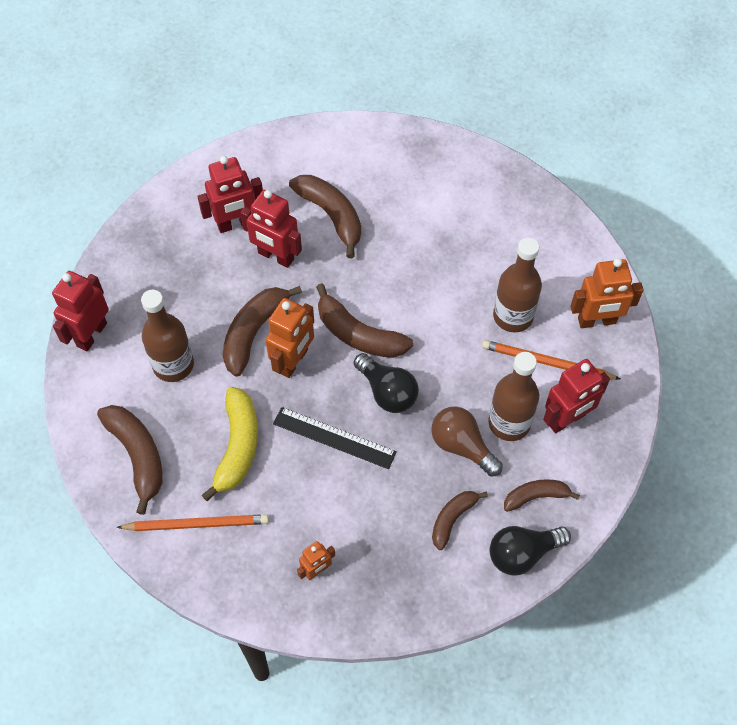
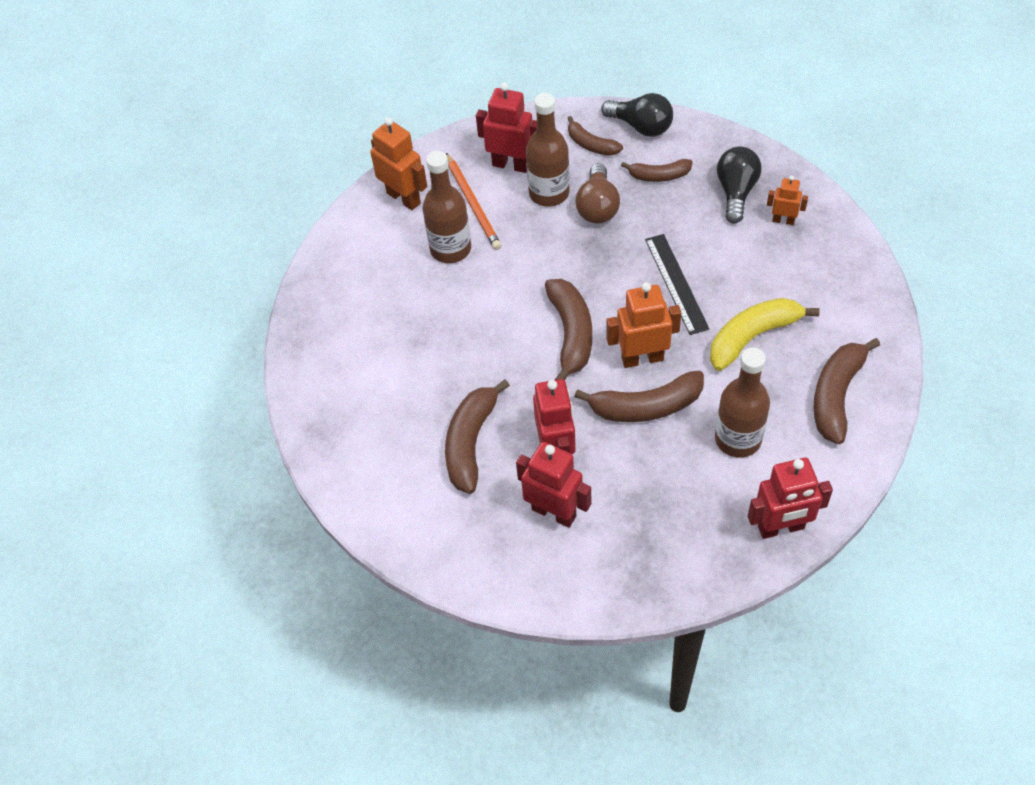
camera: 125 degrees left, 5 degrees down
orange pencil [117,514,269,531] -> none
black light bulb [354,353,419,413] -> black light bulb moved to [717,146,761,224]

